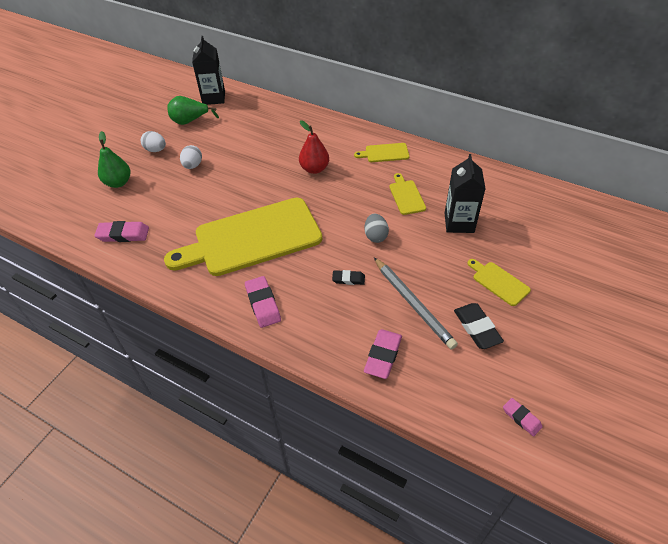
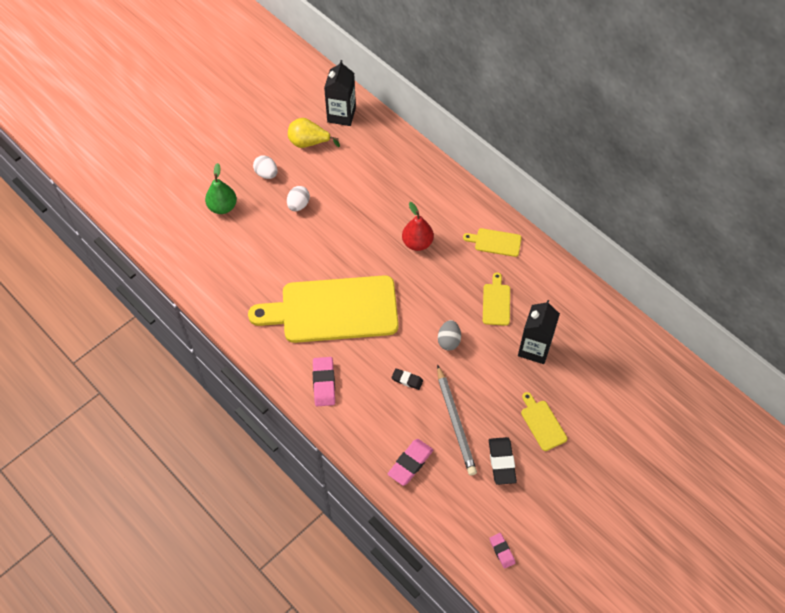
camera: 15 degrees right, 10 degrees up
pink eraser [94,221,149,242] -> none
green pear [167,96,219,125] -> yellow pear [288,118,340,148]

